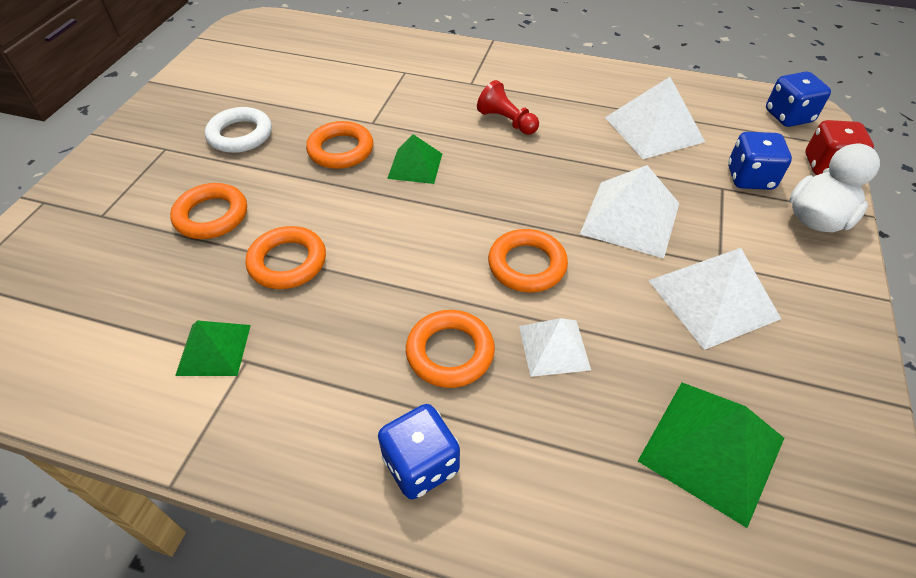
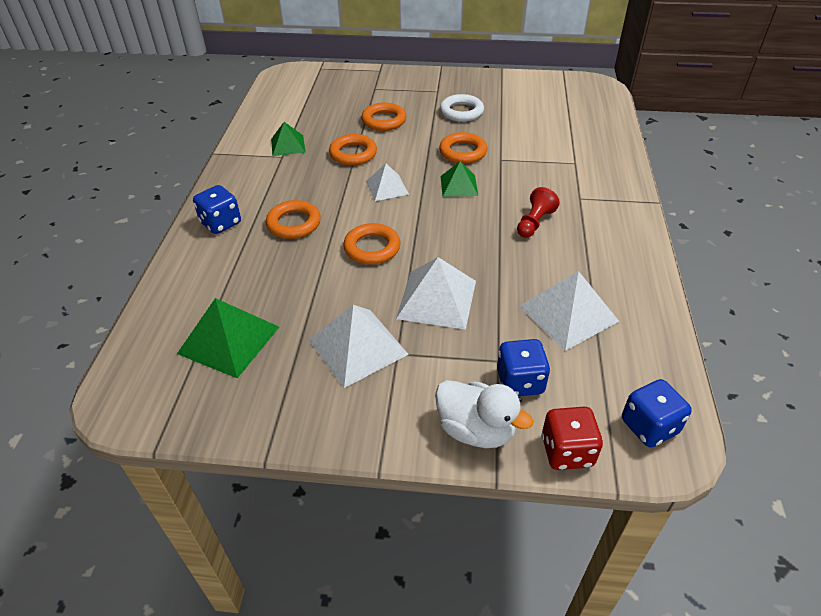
camera: 80 degrees right, 5 degrees down
white pyramid [519,318,591,377] -> white pyramid moved to [366,163,409,201]

